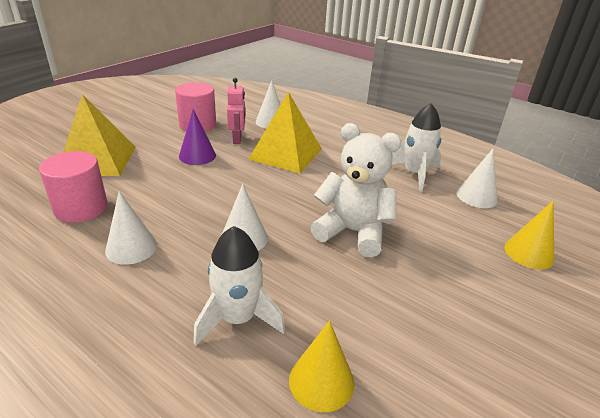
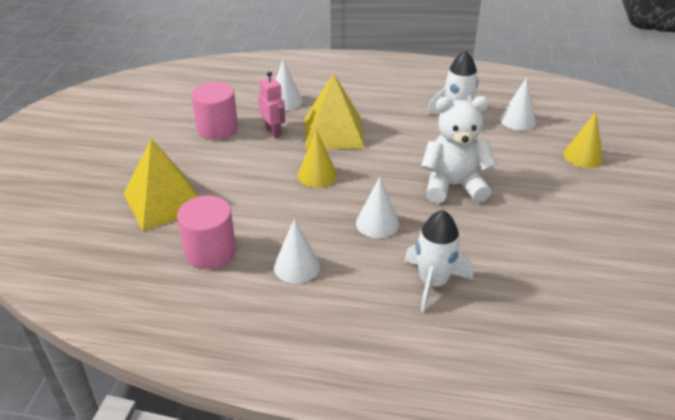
camera: 25 degrees left, 5 degrees up
purple cone [179,109,216,165] -> none
yellow cone [289,321,355,412] -> yellow cone moved to [298,130,337,188]

